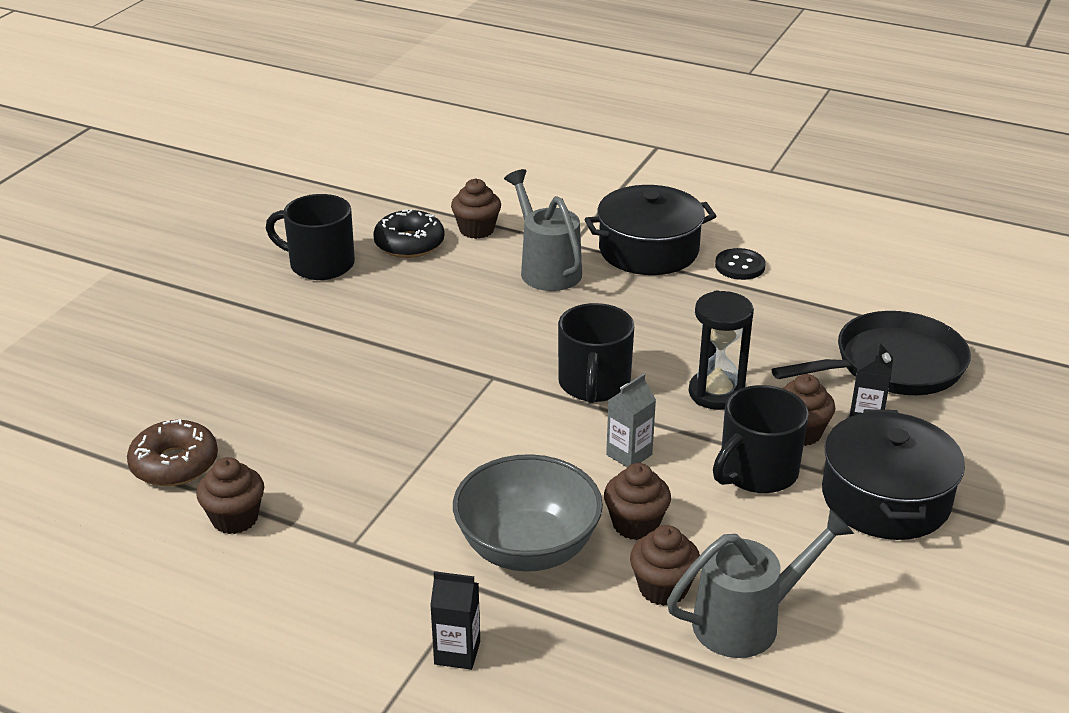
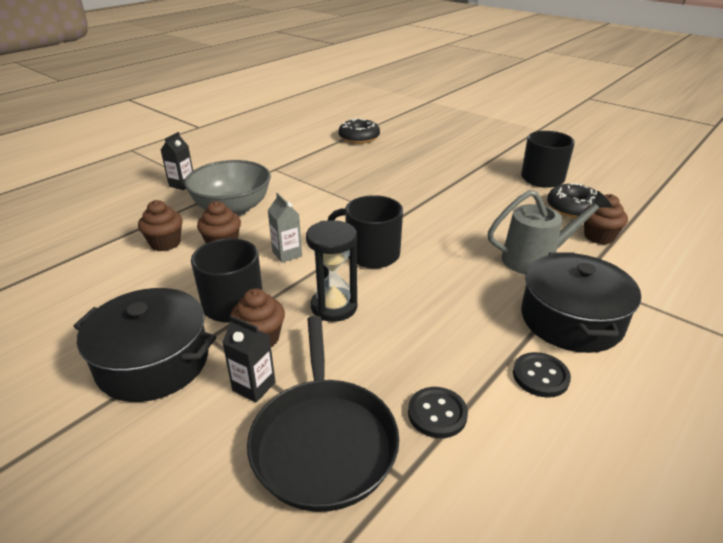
camera: 105 degrees right, 0 degrees up
brown donut [127,419,218,486] -> black donut [339,118,380,144]
brown cupcake [196,457,264,534] -> none
grey watering can [667,509,854,658] -> none
none -> black button [408,387,468,438]

